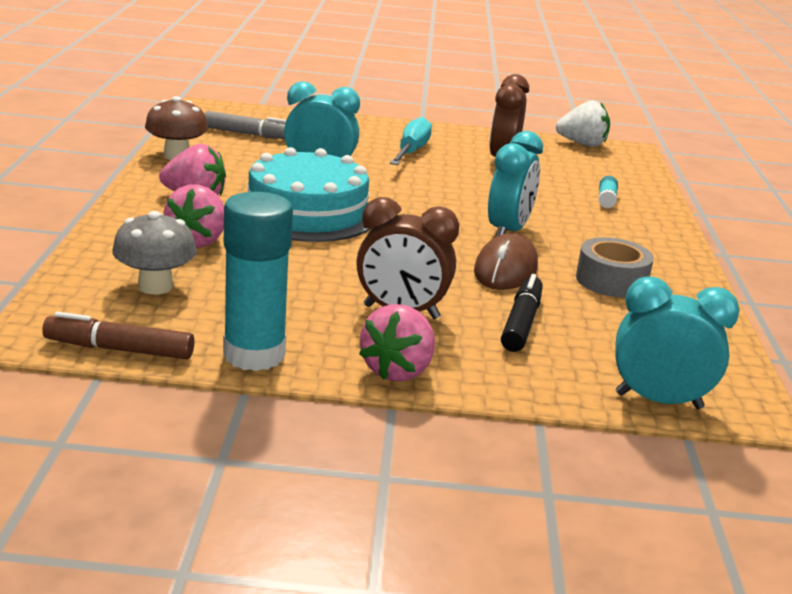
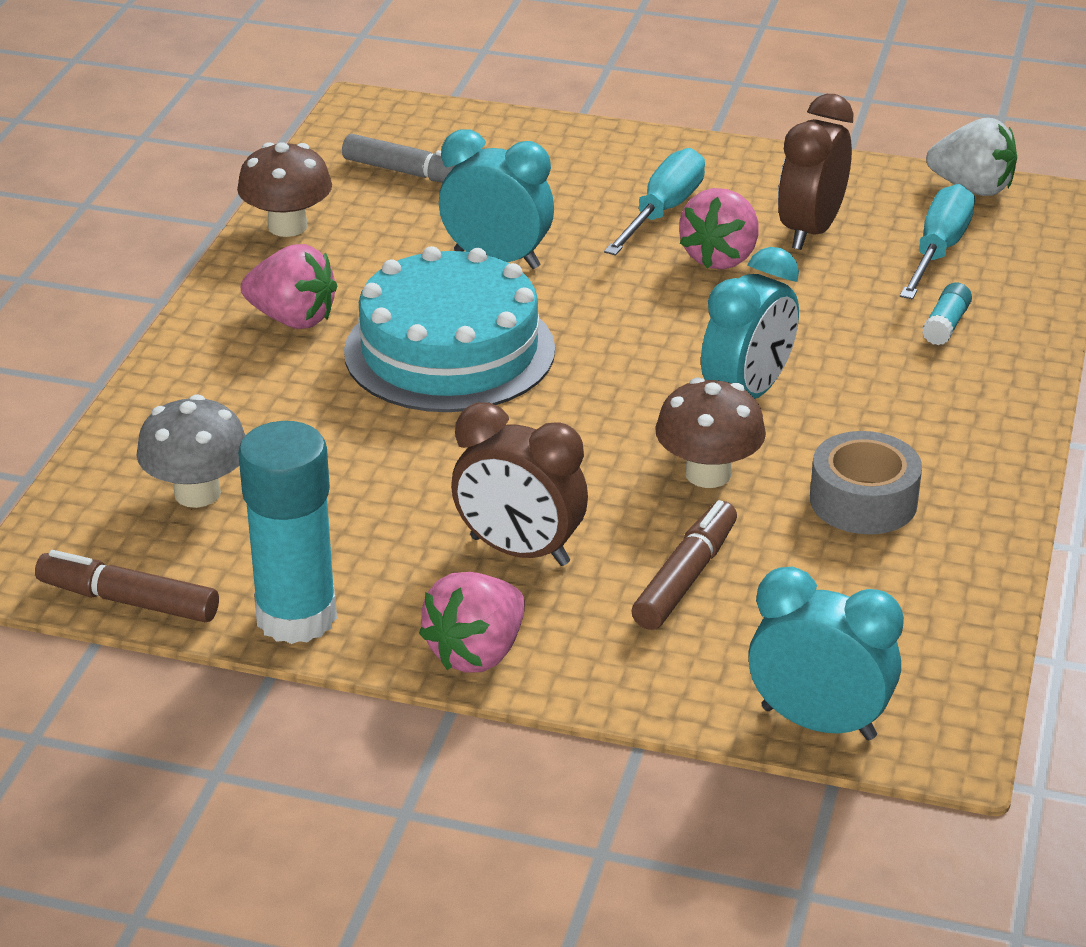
camera: 15 degrees right, 10 degrees up
pink strawberry [164,185,224,248] -> pink strawberry moved to [679,188,759,269]
brown mouse [474,233,538,290] -> brown mushroom [655,377,766,488]
black marker [501,274,543,352] -> brown marker [631,500,737,630]
none -> turquoise screwdriver [900,184,975,299]

